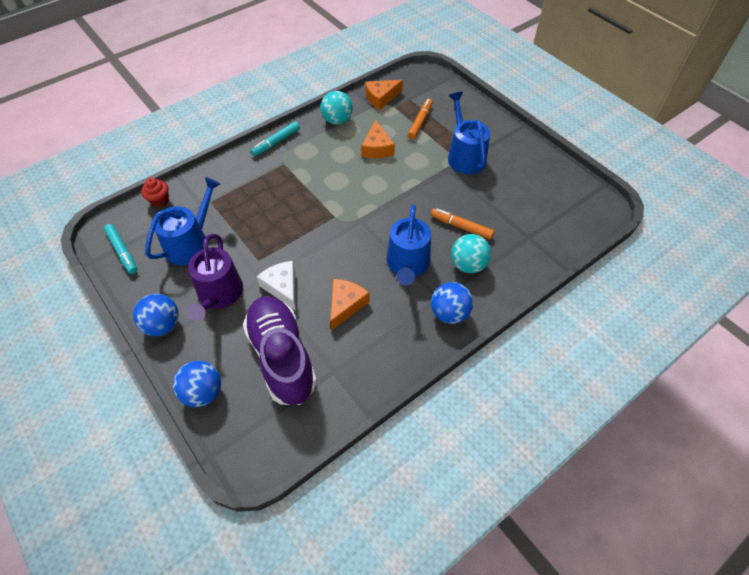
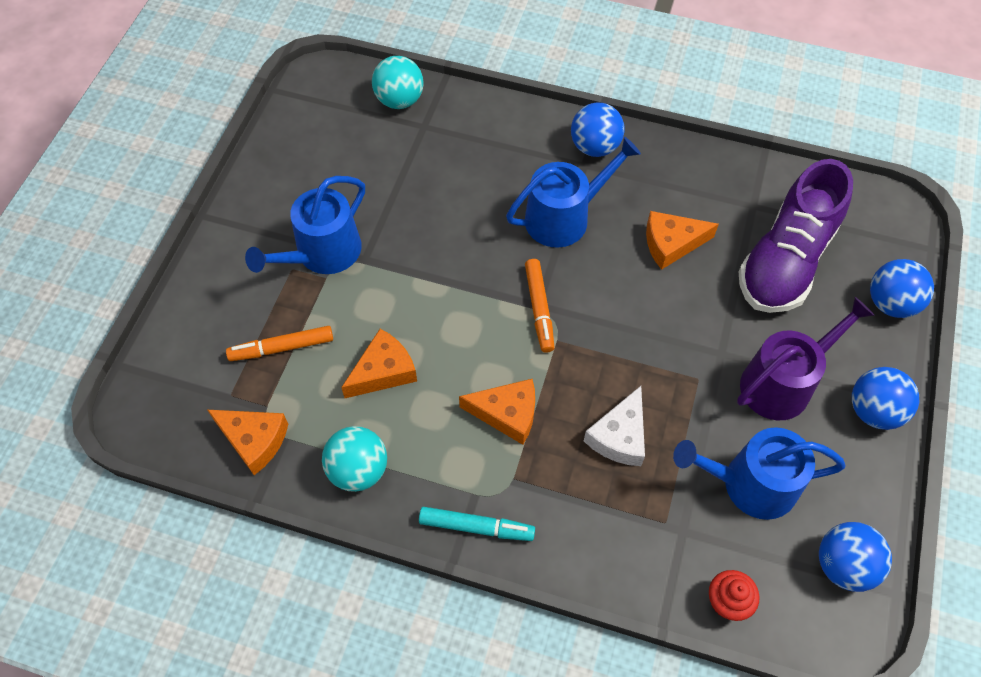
camera: 125 degrees left, 5 degrees up
turquoise marker [104,224,138,274] -> blue ball [819,522,892,592]
white cheese [257,261,296,311] -> white cheese moved to [584,386,645,466]
orange marker [431,208,494,240] -> orange marker moved to [525,259,555,353]
turquoise ball [451,234,491,273] -> turquoise ball moved to [372,56,424,109]
none -> orange cheese [459,379,535,445]

